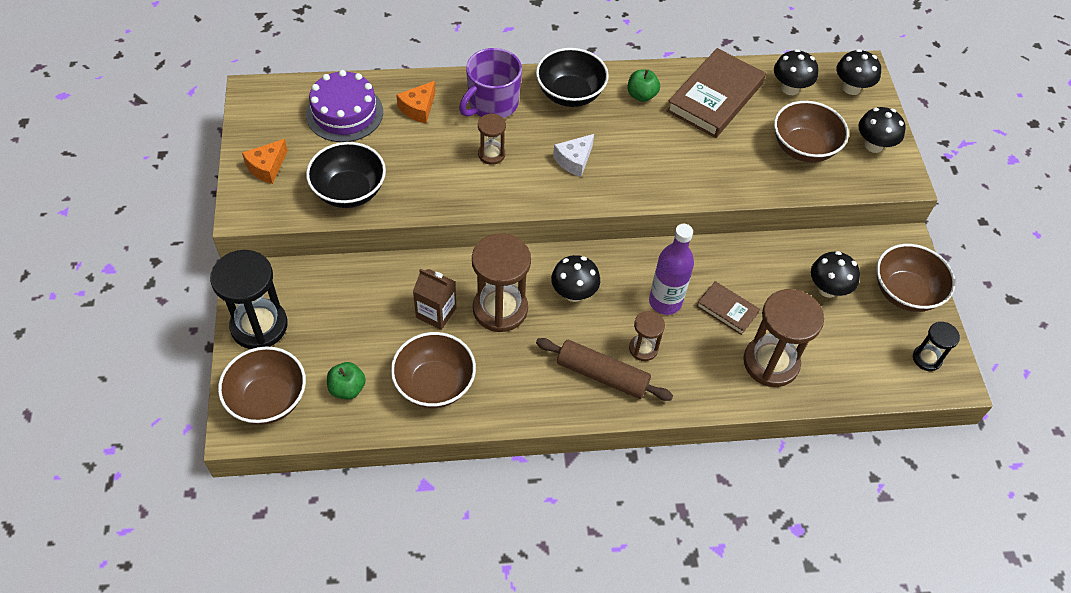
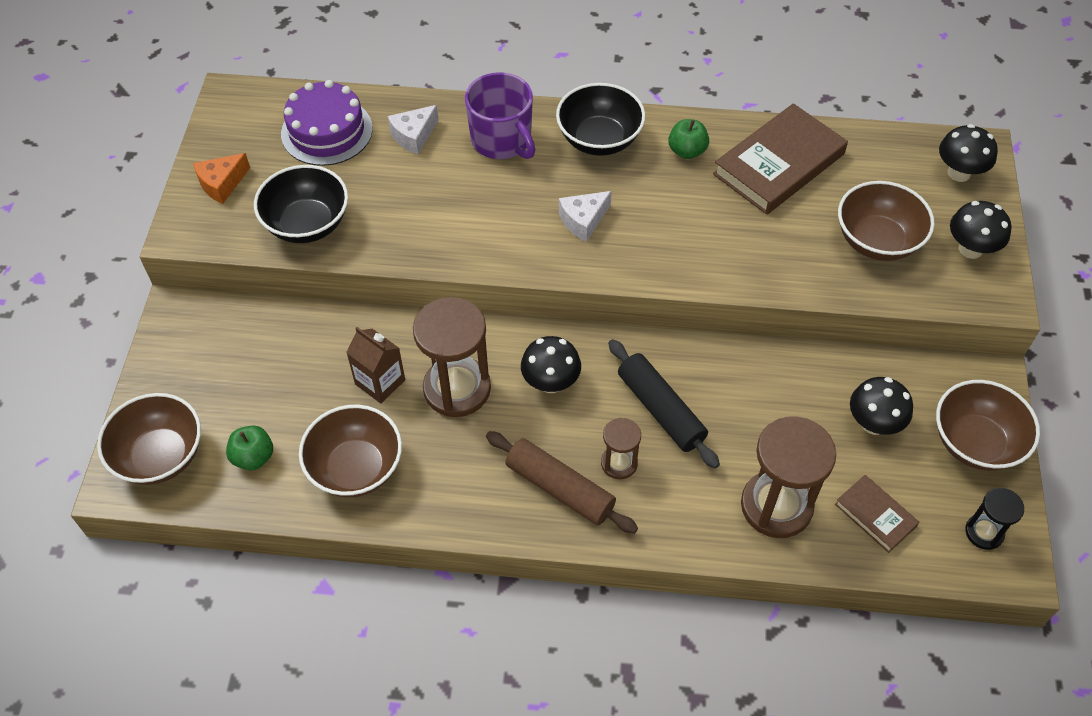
camera: 15 degrees right, 0 degrees up
black hourglass [210,250,288,349] -> none
orange cheese [396,81,435,123] -> white cheese [387,105,438,155]
purple mug [459,48,522,118] -> purple mug turned 90 degrees counterclockwise [465,72,535,159]
brown hourglass [478,113,506,165] -> none
purple bottle [649,224,694,315] -> black rolling pin [608,339,720,469]
brown book [696,281,760,335] -> brown book moved to [835,475,919,553]
black mushroom [774,49,818,95] -> none

